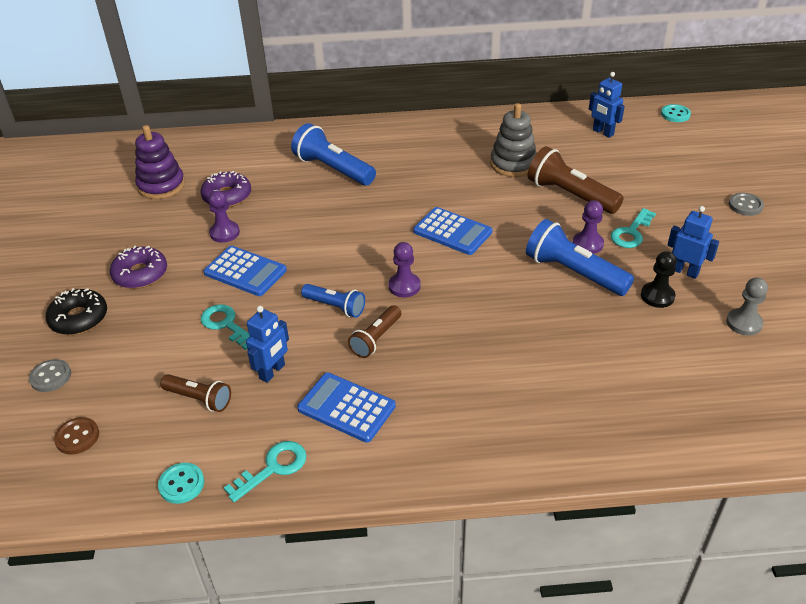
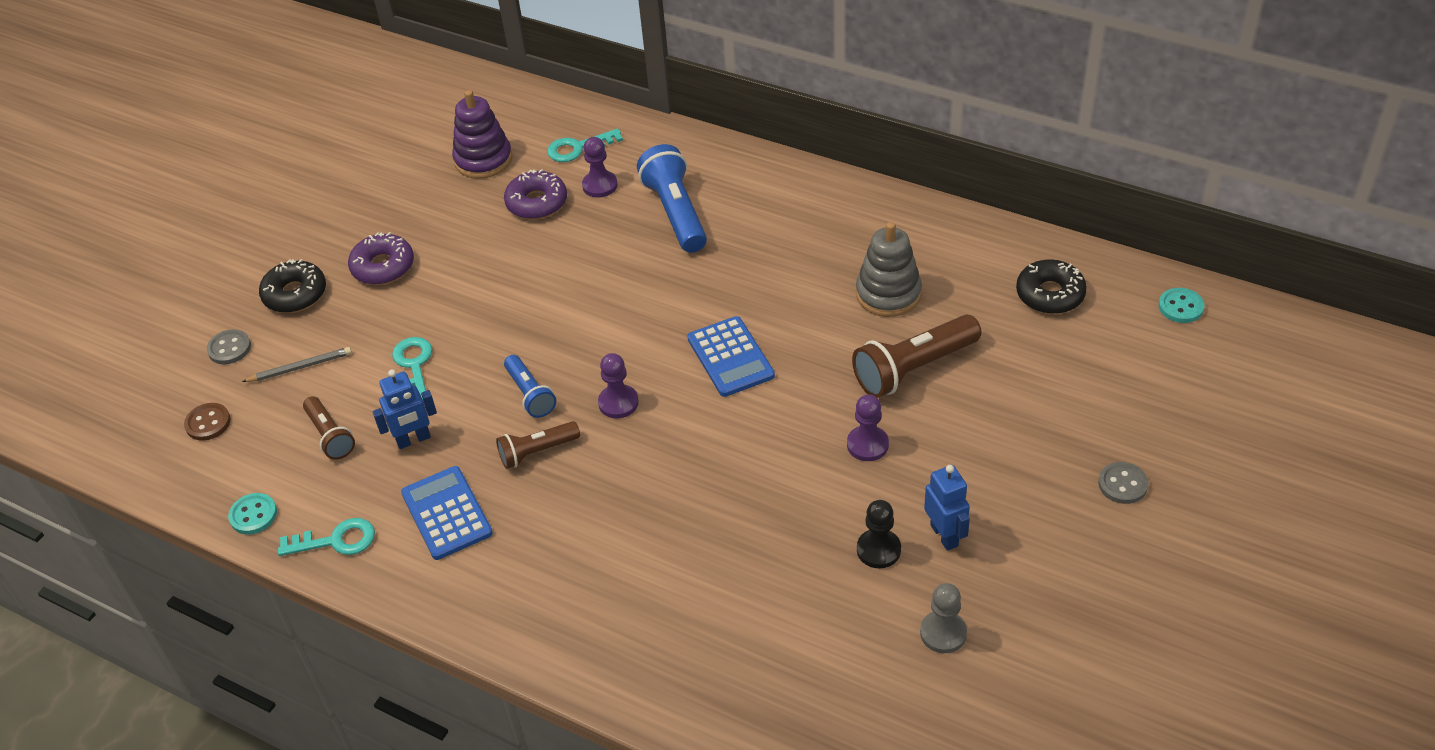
camera: 35 degrees right, 5 degrees up
blue calculator [203,246,287,296] -> none
purple pawn [208,190,240,243] -> purple pawn moved to [582,137,618,198]
blue flashlight [526,219,634,296] -> none
brown flashlight [528,146,624,214] -> brown flashlight turned 105 degrees counterclockwise [852,314,981,398]
blue robot [589,72,625,138] -> black donut [1016,259,1087,314]
turquoise key [611,208,656,248] -> turquoise key moved to [547,129,623,162]
none -> grey pencil [242,347,352,382]

